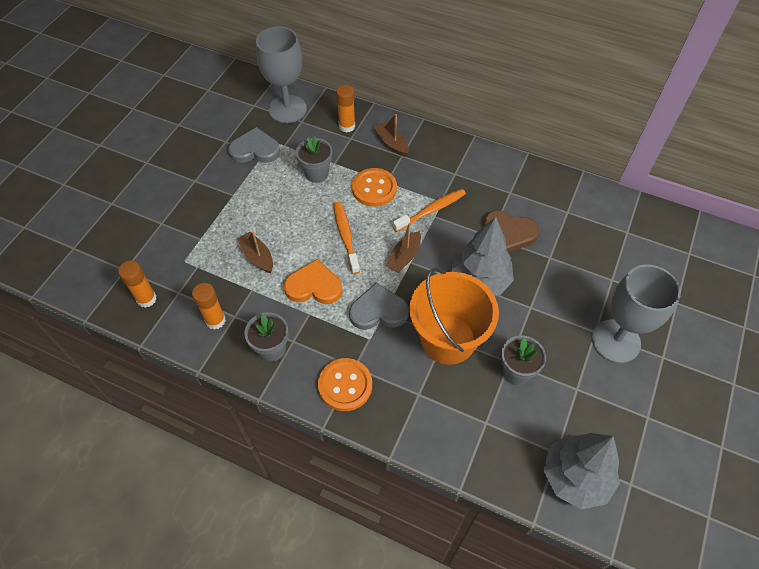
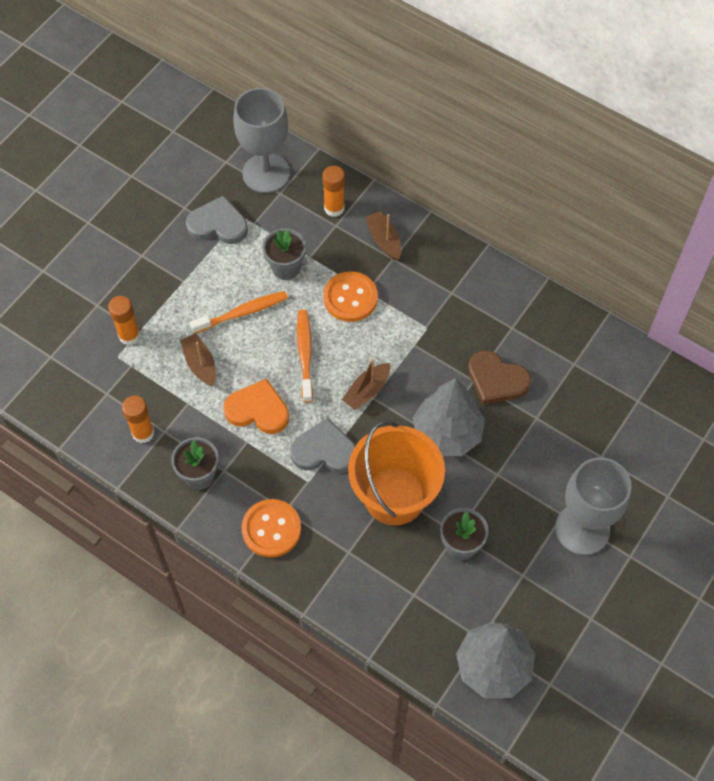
camera: 10 degrees right, 5 degrees up
orange glue stick [118,261,156,308] -> orange glue stick moved to [108,296,140,345]
orange toothbrush [393,189,466,232] -> orange toothbrush moved to [190,291,288,334]

